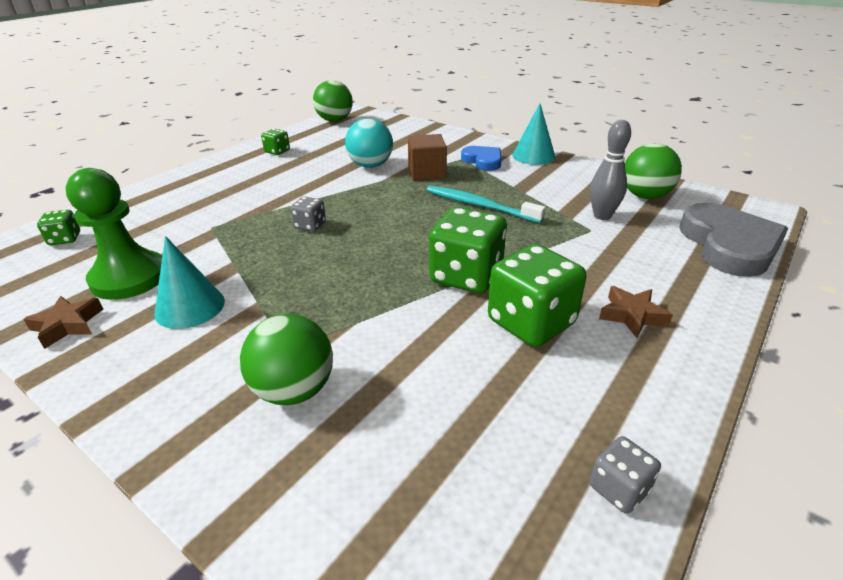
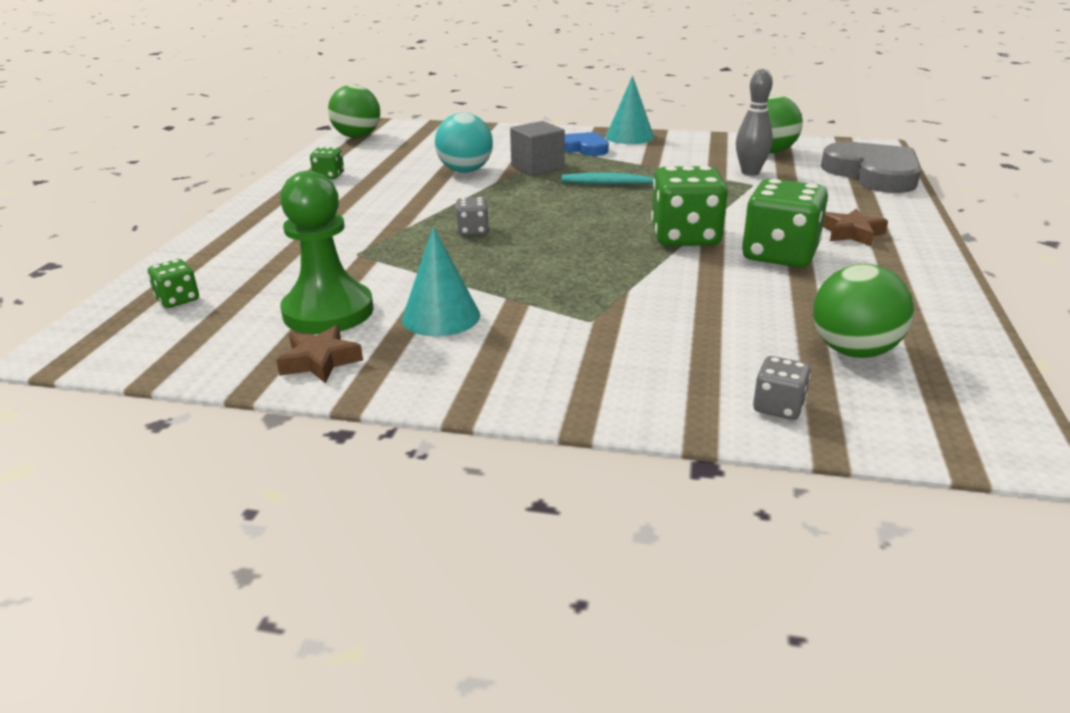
camera: 25 degrees left, 5 degrees down
green ball [240,314,333,405] -> green ball moved to [813,264,914,358]
brown cube [408,134,447,181] -> grey cube [510,121,565,176]
grey dice [590,436,661,513] -> grey dice moved to [753,356,811,420]

